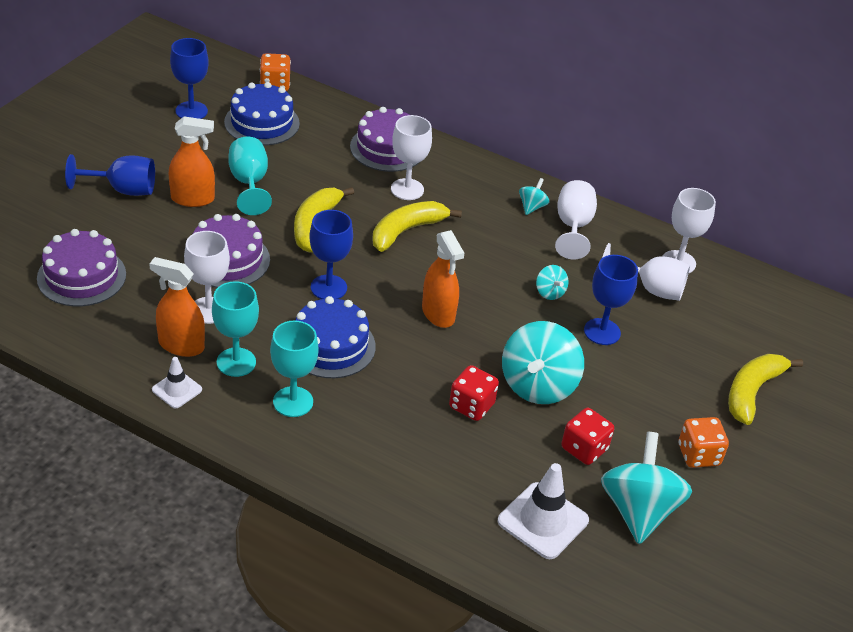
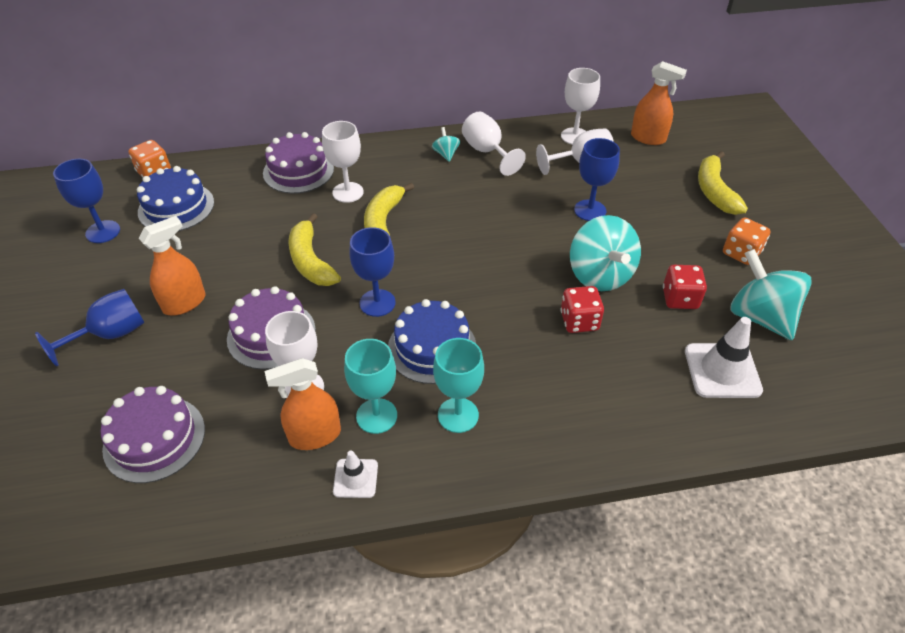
camera: 35 degrees left, 5 degrees up
turquoise goblet [228,136,272,215] -> none
orange spray bottle [422,230,464,328] -> orange spray bottle moved to [631,61,687,145]
turquoise spinning top [536,265,568,300] -> none

